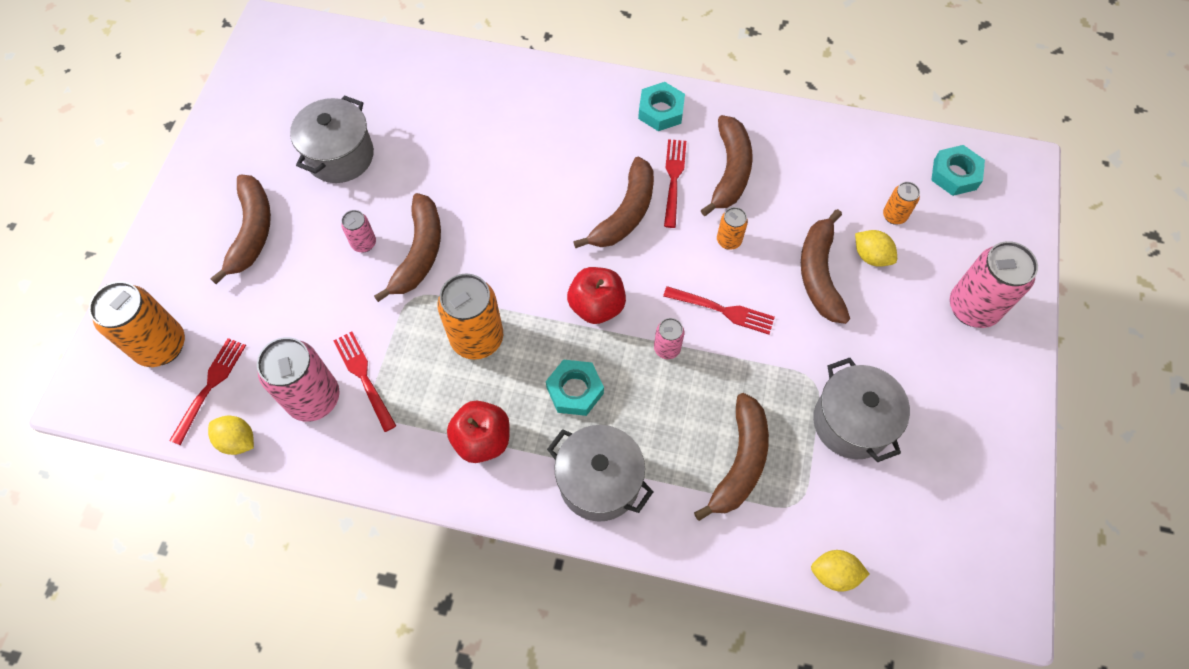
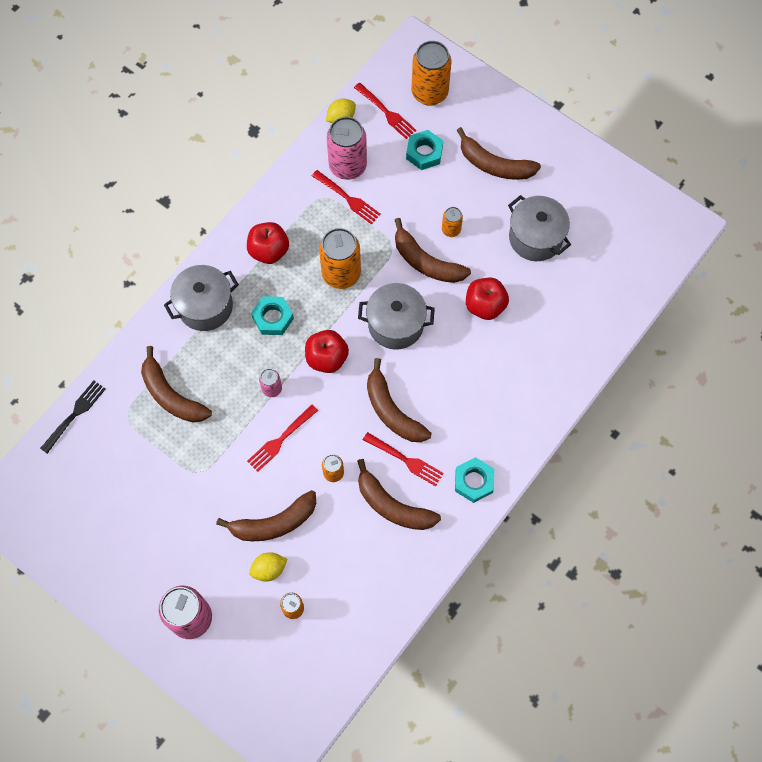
camera: 115 degrees right, 5 degrees up
red fork [333,331,396,432] -> red fork turned 45 degrees clockwise [312,170,381,224]
pink can [341,210,376,252] -> orange can [442,207,463,237]
brown banana [801,209,850,324] -> brown banana turned 135 degrees clockwise [216,490,316,541]
yellow lemon [811,550,870,592] -> black fork [40,381,106,454]
grey pot [813,358,910,462] -> grey pot moved to [358,283,435,349]
turquoise nut [931,145,985,196] -> turquoise nut moved to [406,130,443,170]
none -> red apple [466,278,509,320]

